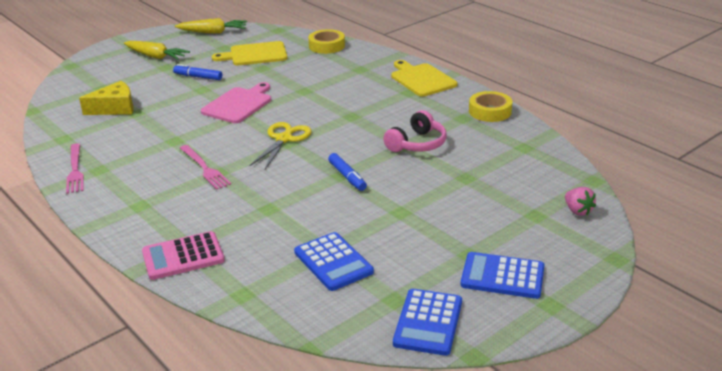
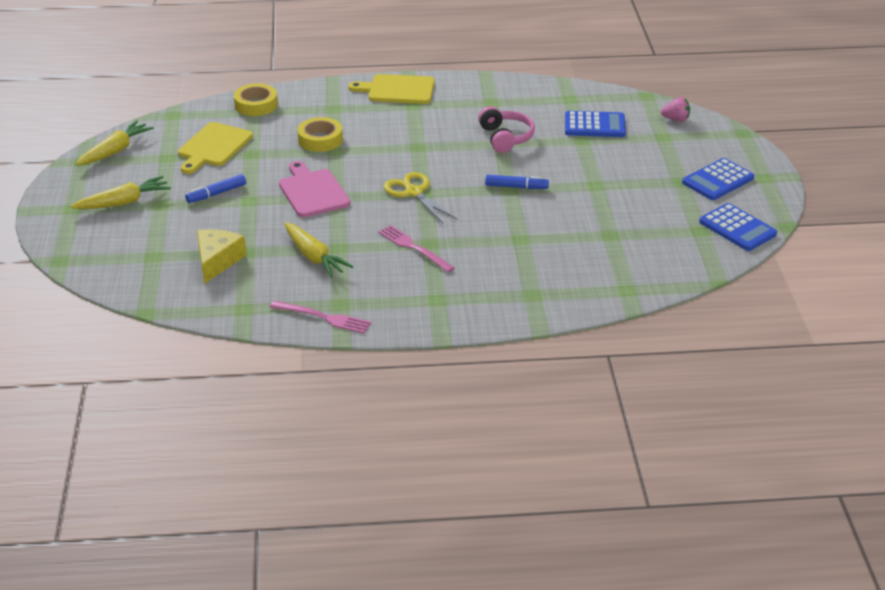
camera: 55 degrees left, 5 degrees up
pink calculator [142,231,225,280] -> none
pink fork [180,145,231,190] -> pink fork turned 135 degrees counterclockwise [378,225,455,272]
blue calculator [294,232,374,291] -> blue calculator moved to [565,111,626,137]
yellow tape [469,91,512,122] -> yellow tape moved to [297,117,343,152]
none -> yellow carrot [284,222,353,277]

